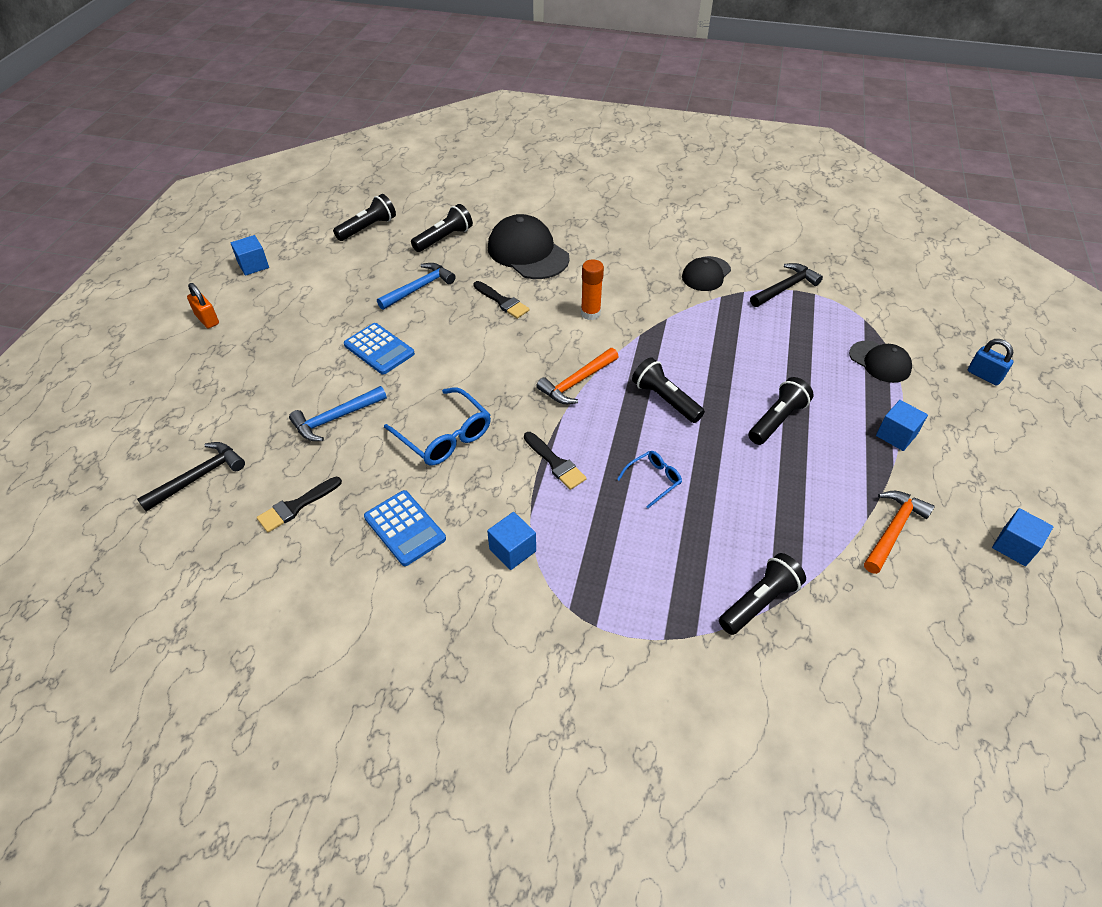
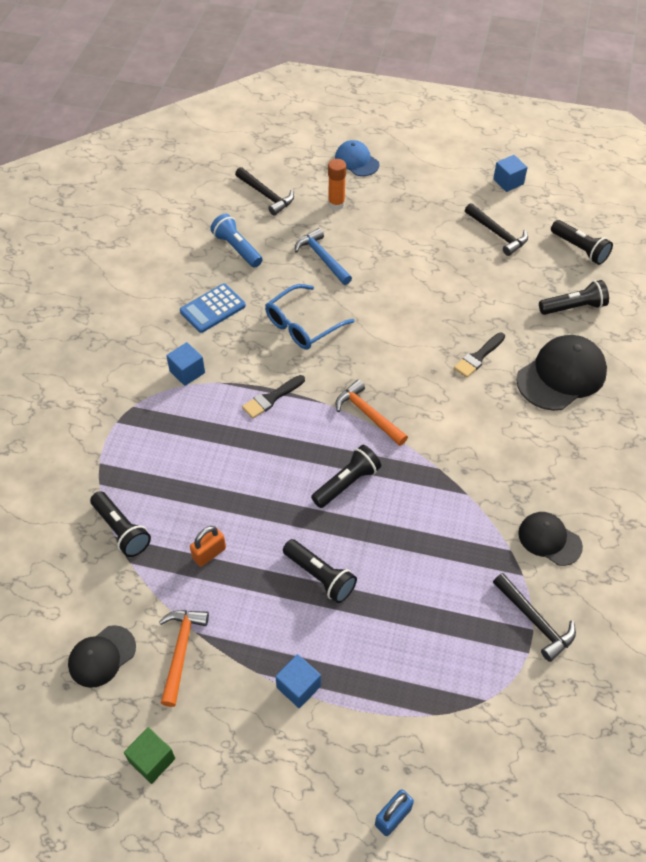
camera: 90 degrees right, 5 degrees up
orange padlock [187,283,219,328] -> orange padlock moved to [190,526,226,567]
black brush [257,477,342,532] -> blue flashlight [210,214,263,268]
blue calculator [344,323,415,375] -> none
blue hammer [377,263,456,310] -> none
black flashlight [411,204,473,252] -> black flashlight turned 60 degrees counterclockwise [539,280,609,315]
orange glue stick [581,260,604,320] -> orange glue stick moved to [328,159,346,210]
blue glasses [617,451,682,508] -> none
black cap [849,341,912,383] -> black cap moved to [68,625,136,688]
orange hammer [864,491,935,574] -> orange hammer turned 120 degrees counterclockwise [159,610,209,707]
blue cube [992,508,1054,566] -> green cube [124,727,175,784]
none -> blue cap [335,140,379,176]
none -> black hammer [465,203,528,256]

